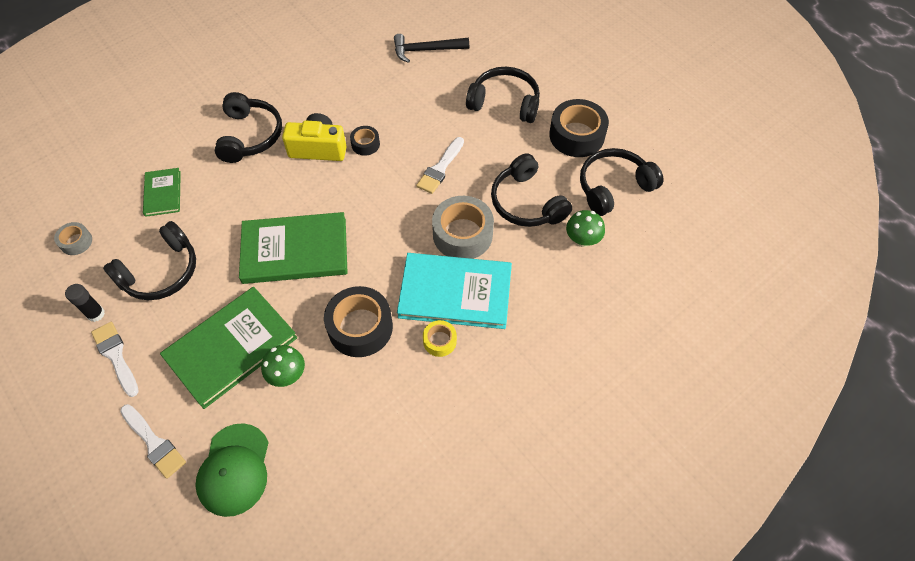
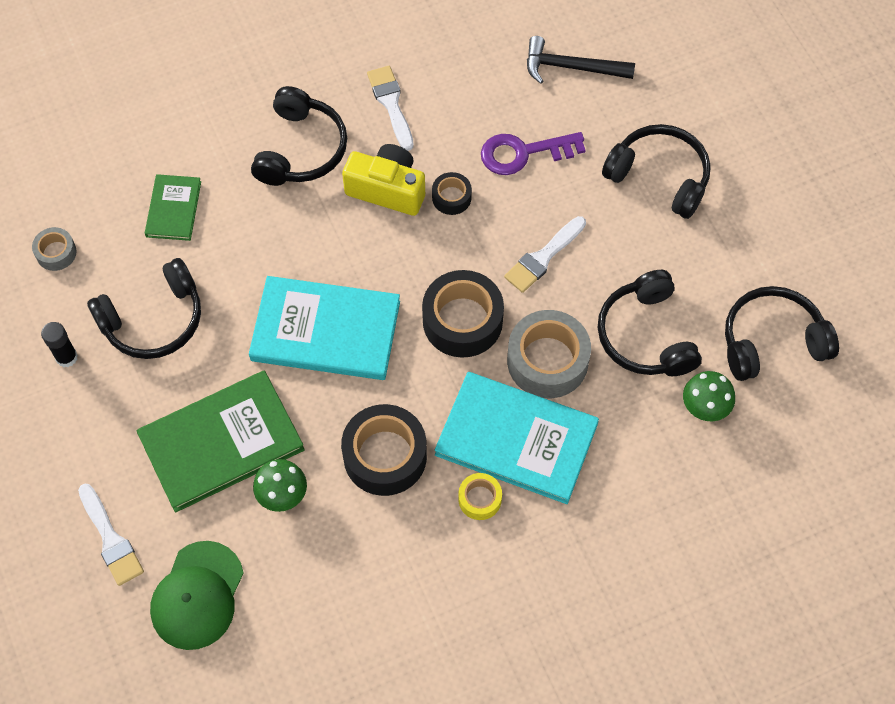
camera: 15 degrees right, 5 degrees up
white brush [91,322,139,397] -> white brush moved to [367,66,414,151]
green book [239,212,347,284] -> turquoise book [249,276,400,380]
black tape [549,99,609,157] -> black tape moved to [422,270,504,358]
none -> purple key [481,132,586,175]

